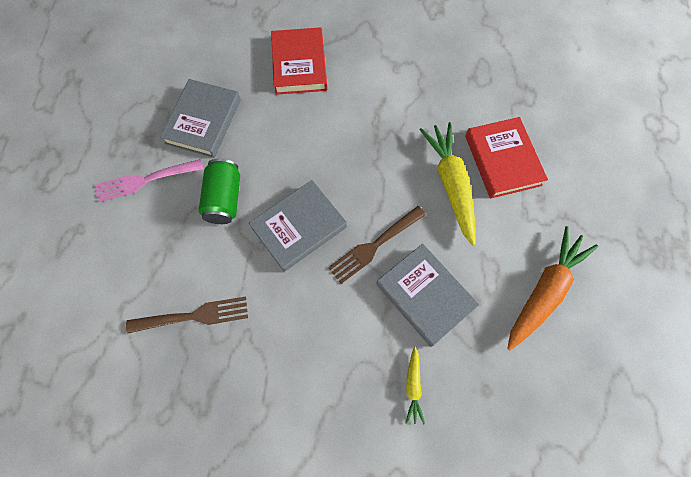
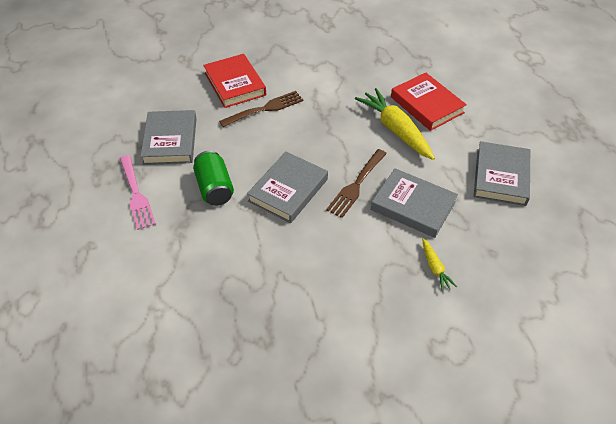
camera: 20 degrees left, 20 degrees down
pink fork [95,159,203,202] -> pink fork turned 75 degrees counterclockwise [119,155,156,230]
brown fork [126,296,248,334] -> brown fork moved to [219,91,303,127]
orange carrot [507,226,598,350] -> grey book [474,141,530,206]

